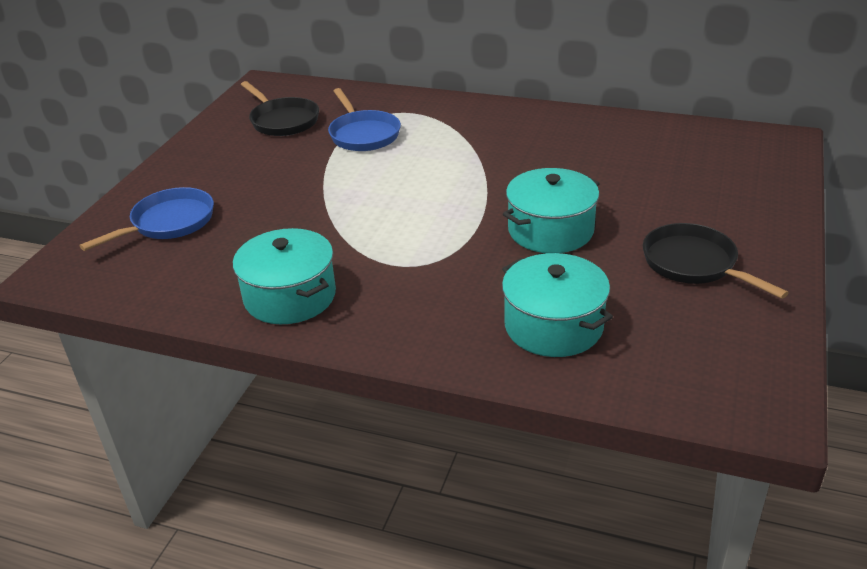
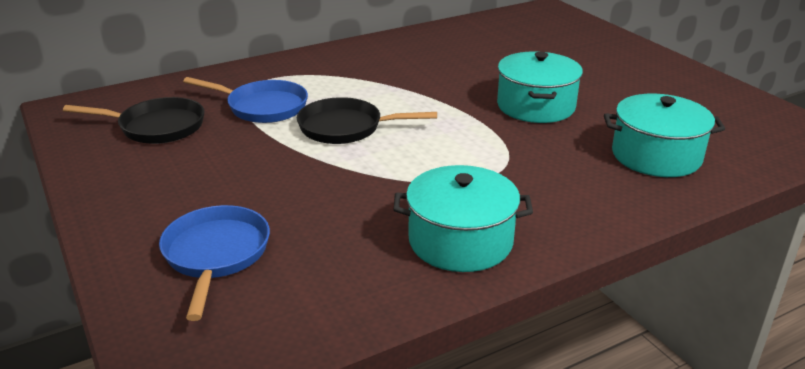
camera: 50 degrees left, 5 degrees down
black pan [643,223,789,299] -> black pan moved to [297,97,437,144]

